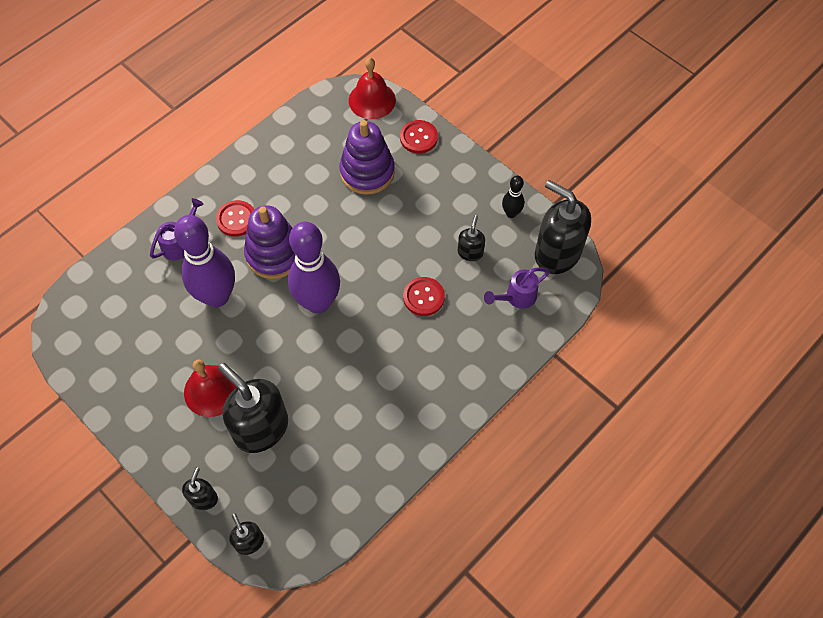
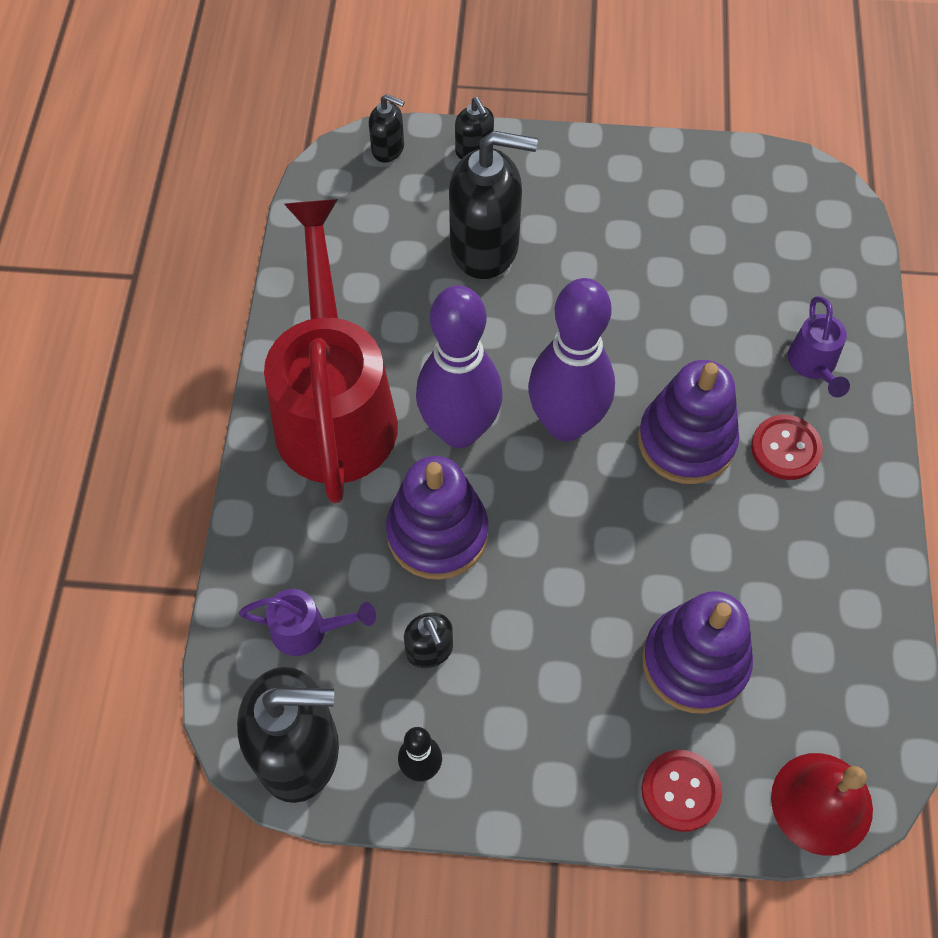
camera: 140 degrees right, 0 degrees up
purple bowling pin [174,215,235,307] -> purple bowling pin moved to [416,285,503,448]
red bell [184,359,236,417] -> none
red button [403,277,445,316] -> purple stacking toy [386,456,488,580]
purple watering can [484,267,549,309] -> purple watering can turned 75 degrees clockwise [239,589,376,656]
none -> red watering can [264,199,398,503]

